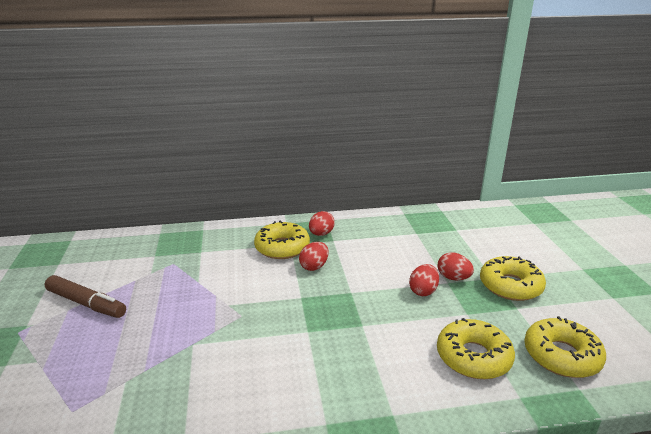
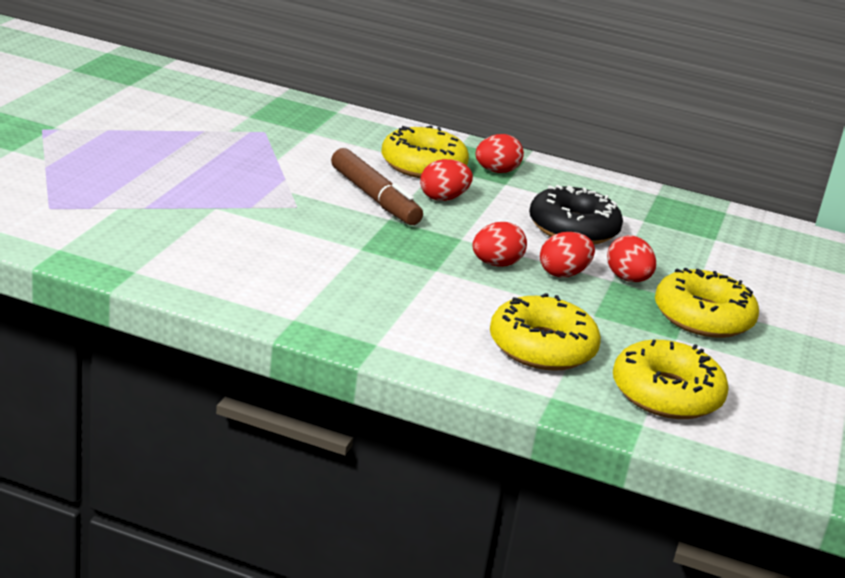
camera: 25 degrees right, 0 degrees up
brown marker [45,275,126,318] -> brown marker moved to [331,148,423,225]
none -> red egg [473,222,527,267]
none -> black donut [529,185,623,245]

